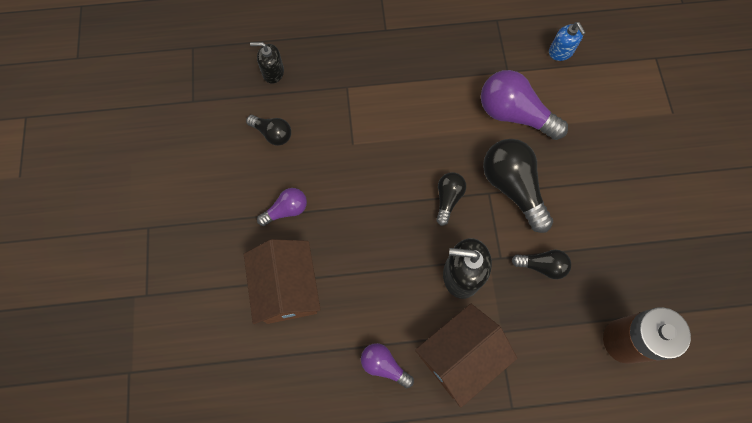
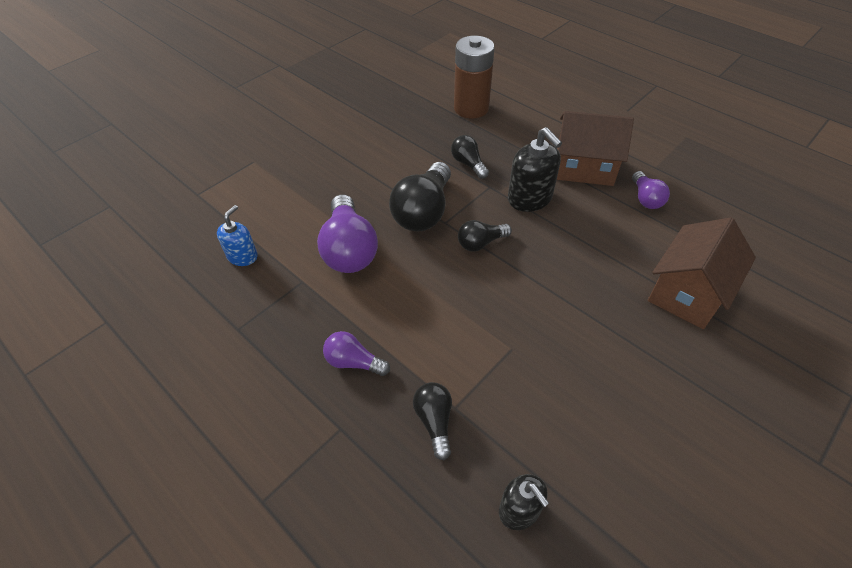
camera: 130 degrees left, 20 degrees down
black light bulb [246,115,291,146] -> black light bulb moved to [413,382,452,460]
purple light bulb [257,188,307,226] -> purple light bulb moved to [323,331,390,376]

